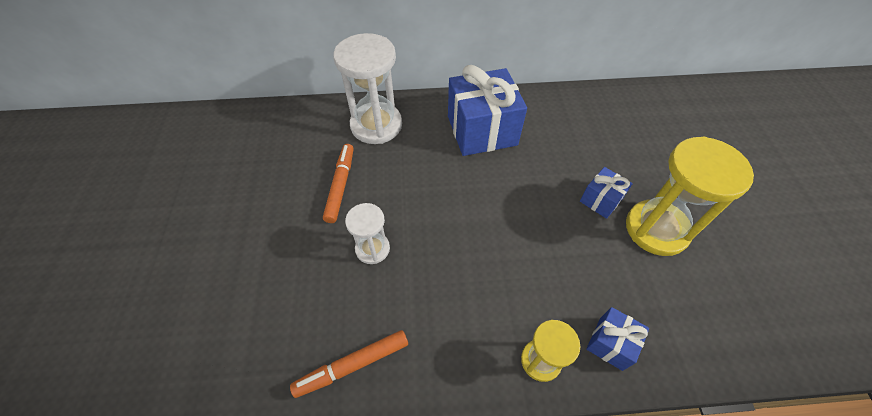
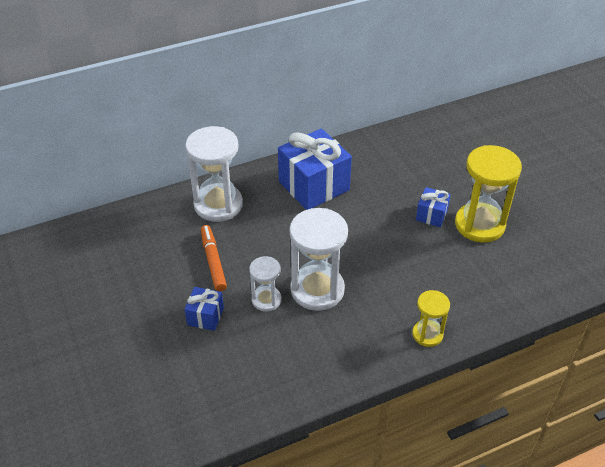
camera: 20 degrees left, 10 degrees down
orange marker [290,330,408,398] -> none
blue gift [586,307,649,371] -> blue gift moved to [185,287,224,331]
none -> white hourglass [290,208,348,311]

